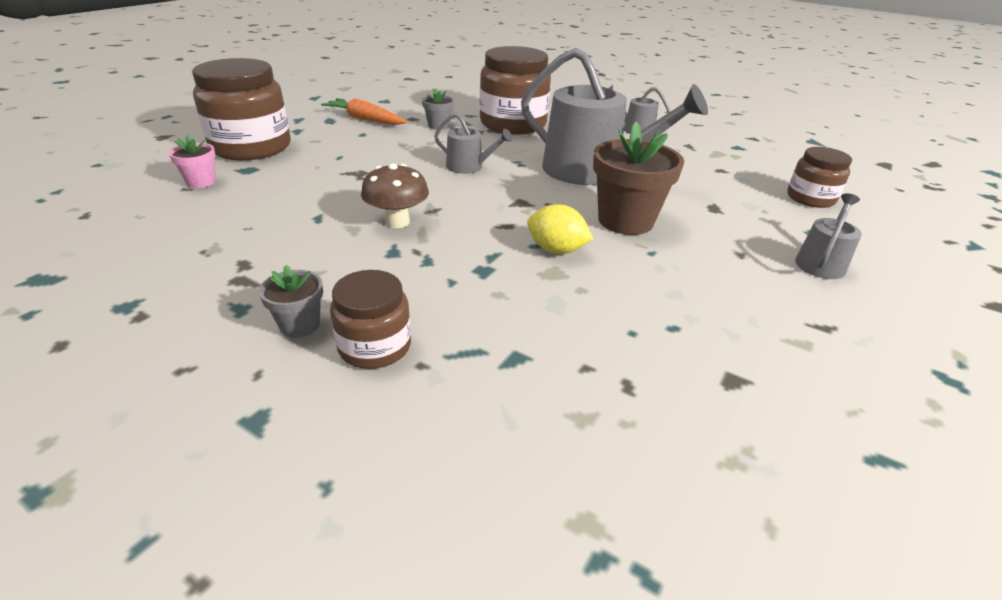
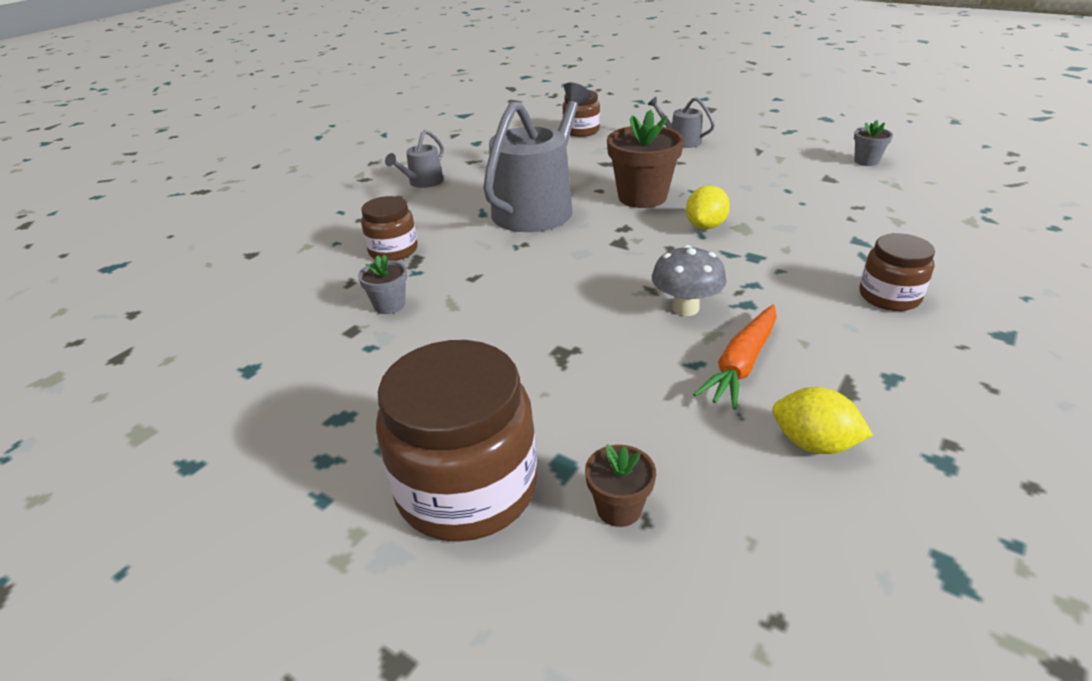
camera: 85 degrees left, 0 degrees up
pink flower pot [168,135,216,188] -> brown flower pot [585,444,656,527]
grey flower pot [259,265,323,338] -> grey flower pot moved to [854,120,893,166]
orange carrot [321,98,407,125] -> orange carrot moved to [693,305,777,410]
brown mushroom [361,164,429,228] -> grey mushroom [652,245,726,316]
grey watering can [434,113,513,174] -> none
brown jar [480,46,551,134] -> brown jar [361,196,418,261], size x0.55
none -> yellow lemon [772,387,873,454]

